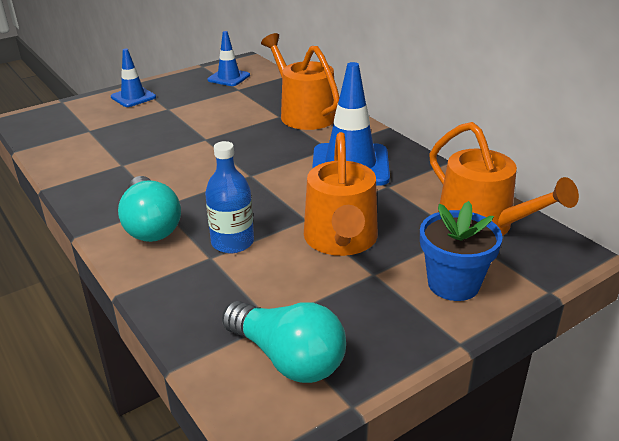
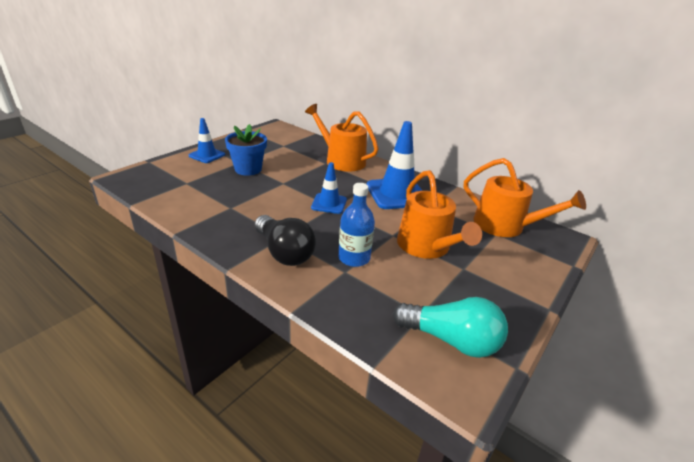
camera: 20 degrees left, 0 degrees up
turquoise light bulb [118,176,181,242] -> black light bulb [255,215,316,266]
blue traffic cone [208,31,250,86] -> blue traffic cone moved to [311,162,347,214]
blue flower pot [420,201,502,301] -> blue flower pot moved to [225,124,267,176]

